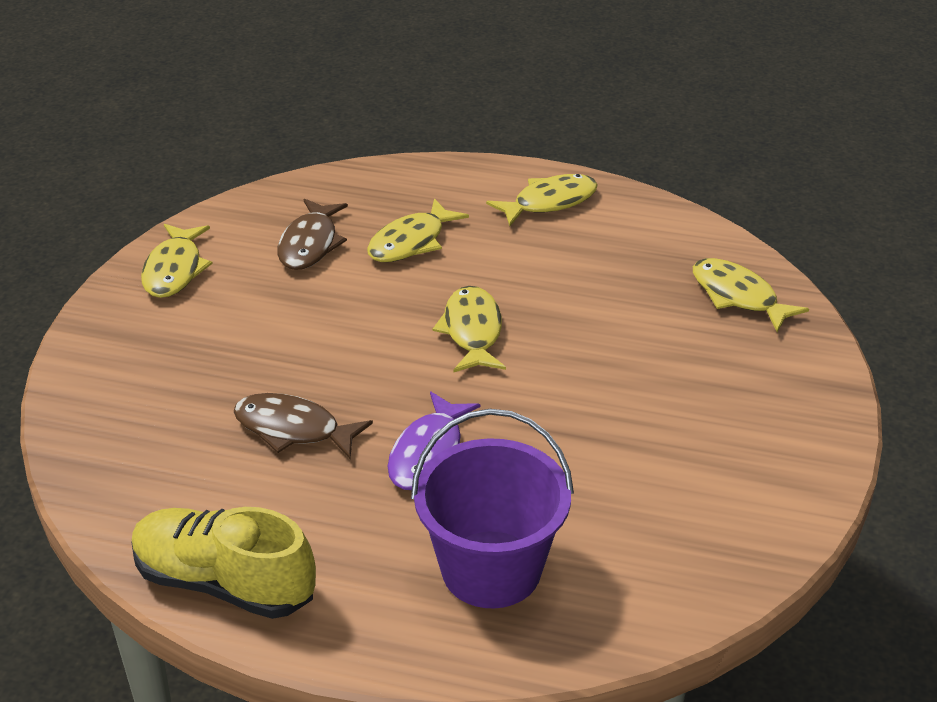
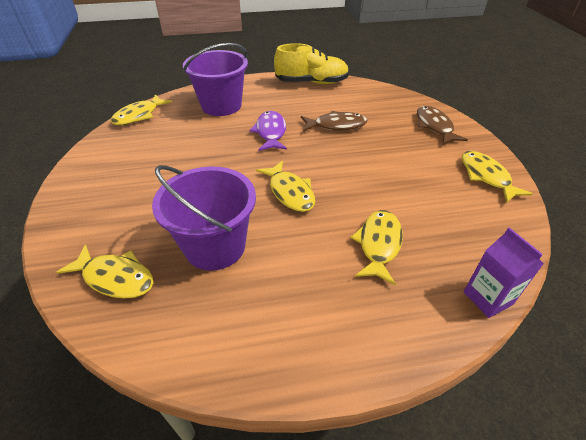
camera: 155 degrees right, 5 degrees up
brown fish [277,199,348,270] -> brown fish moved to [417,106,468,145]
yellow fish [486,174,598,226] -> yellow fish moved to [111,94,172,125]
none -> purple bucket [152,165,256,271]
none -> purple carton [463,227,544,318]

